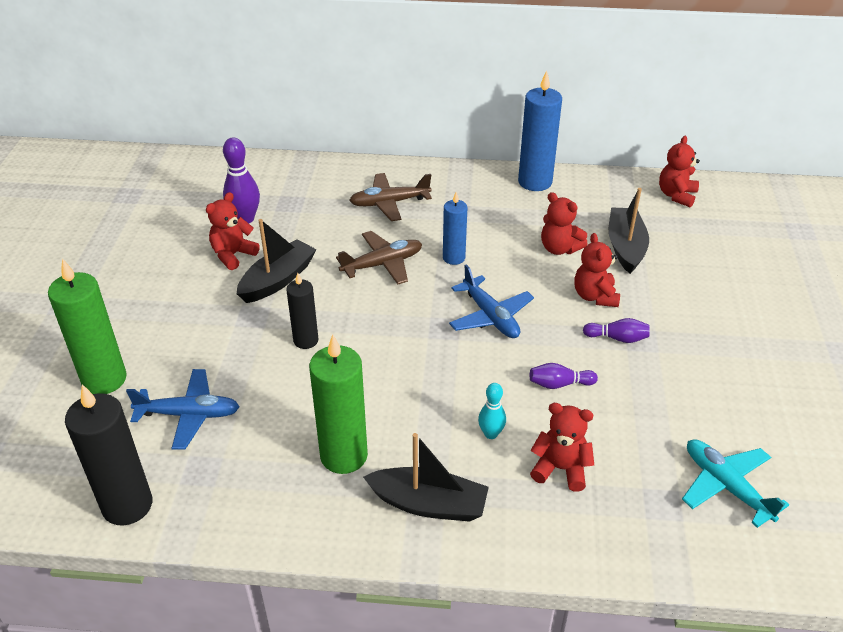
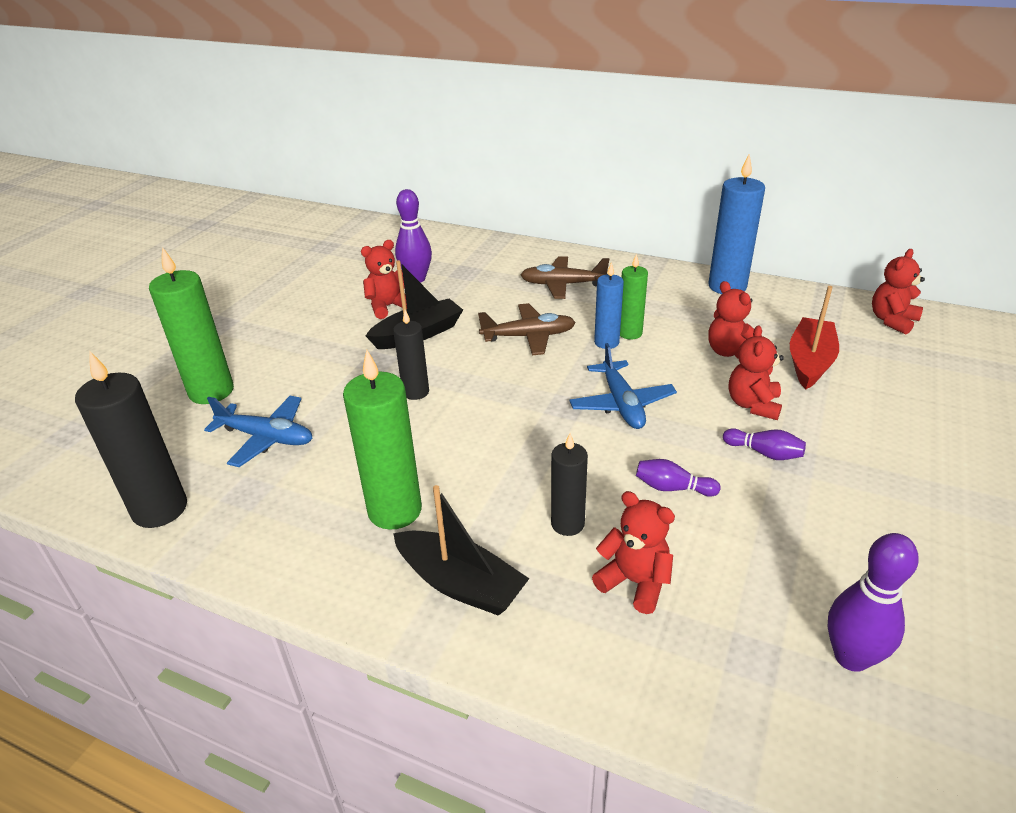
camera: 20 degrees right, 5 degrees down
turquoise bowling pin [478,383,506,439] -> black candle [551,433,588,536]
black boat [609,188,649,274] -> red boat [790,286,839,389]
turquoise plane [682,439,789,528] -> purple bowling pin [827,533,919,672]
none -> green candle [620,253,648,340]

